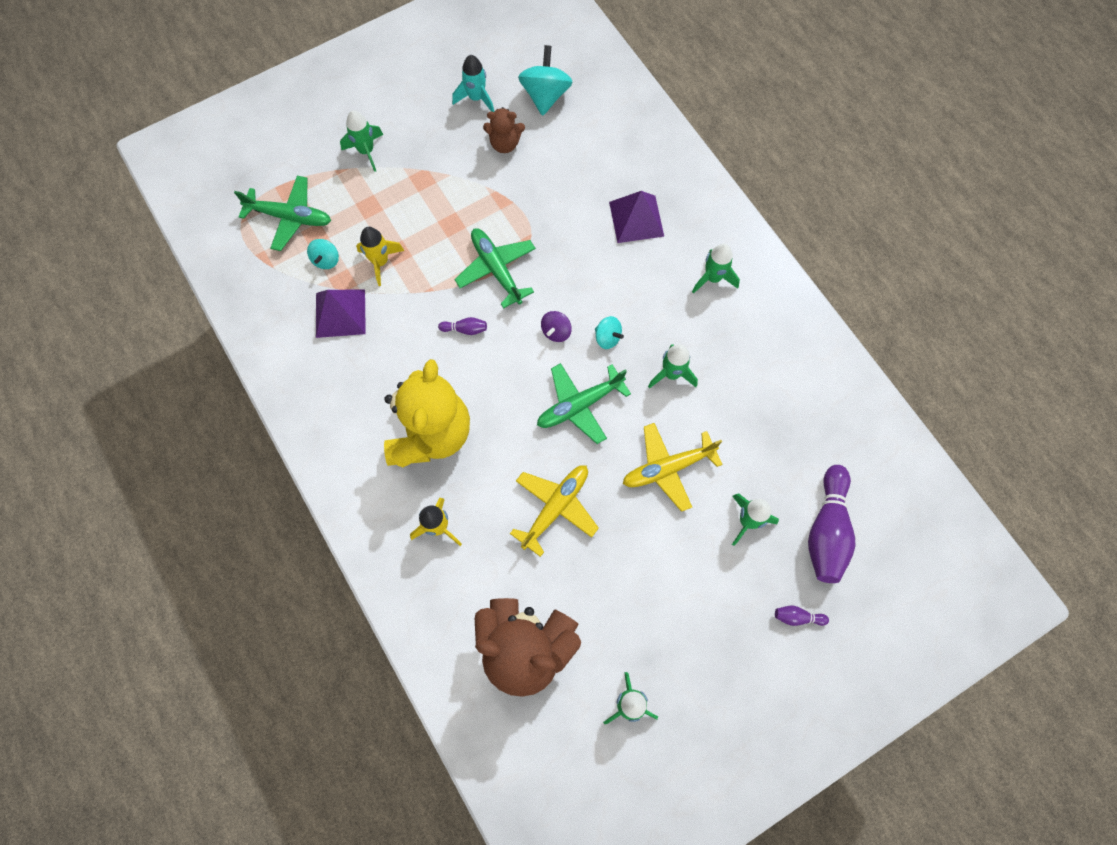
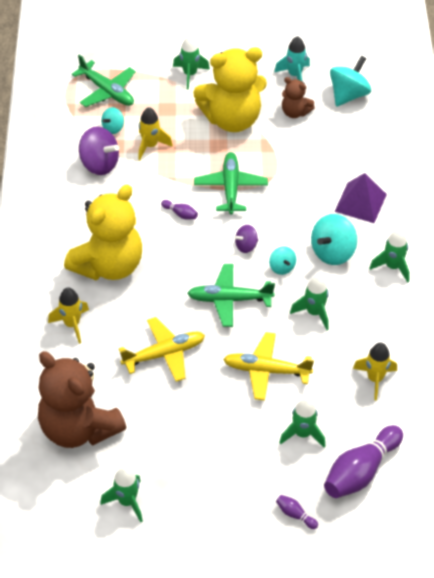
camera: 30 degrees right, 20 degrees down
purple pyramid [316,290,366,338] -> purple spinning top [79,126,119,175]
none -> yellow teddy bear [193,47,267,132]
none -> turquoise spinning top [311,214,357,265]
none -> yellow rocket [353,343,397,401]

